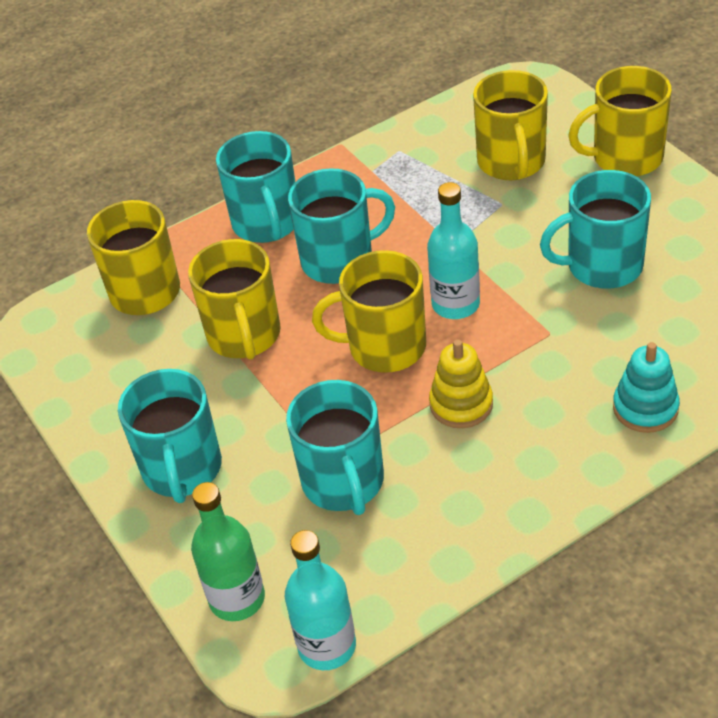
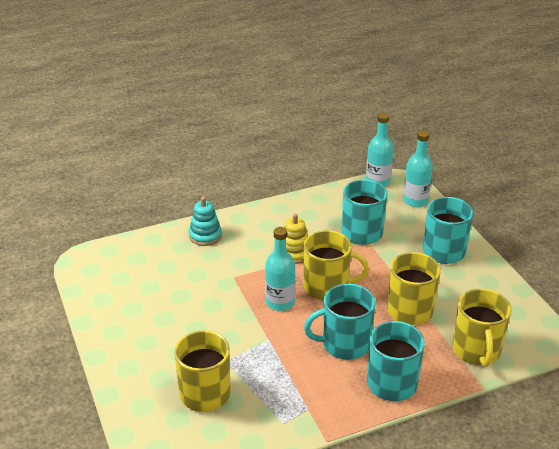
camera: 175 degrees left, 10 degrees down
green bottle [191,482,265,621] -> turquoise bottle [403,131,433,207]
turquoise mug [540,170,651,289] -> none
yellow mug [568,66,672,177] -> none

